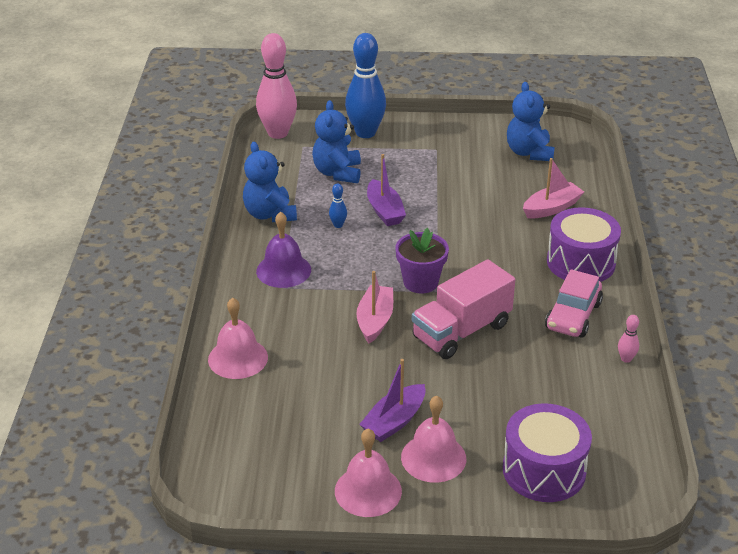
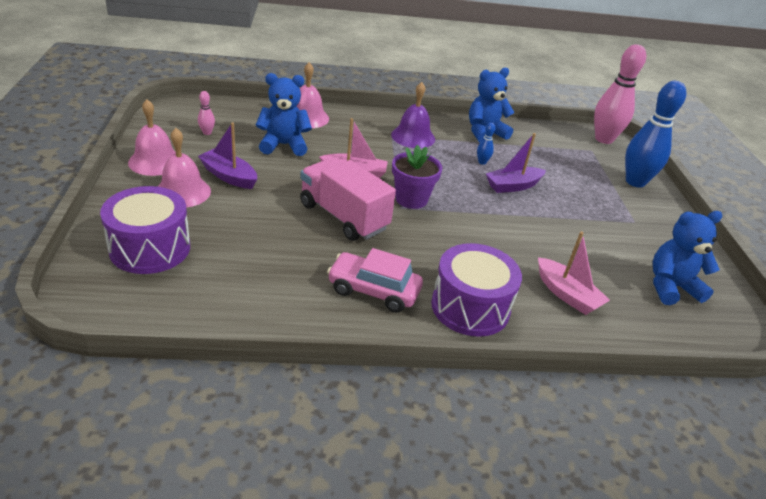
camera: 80 degrees right, 0 degrees up
blue teddy bear [312,100,361,183] -> blue teddy bear moved to [256,73,312,156]
pink bowling pin [618,315,639,363] -> pink bowling pin moved to [198,91,215,135]

